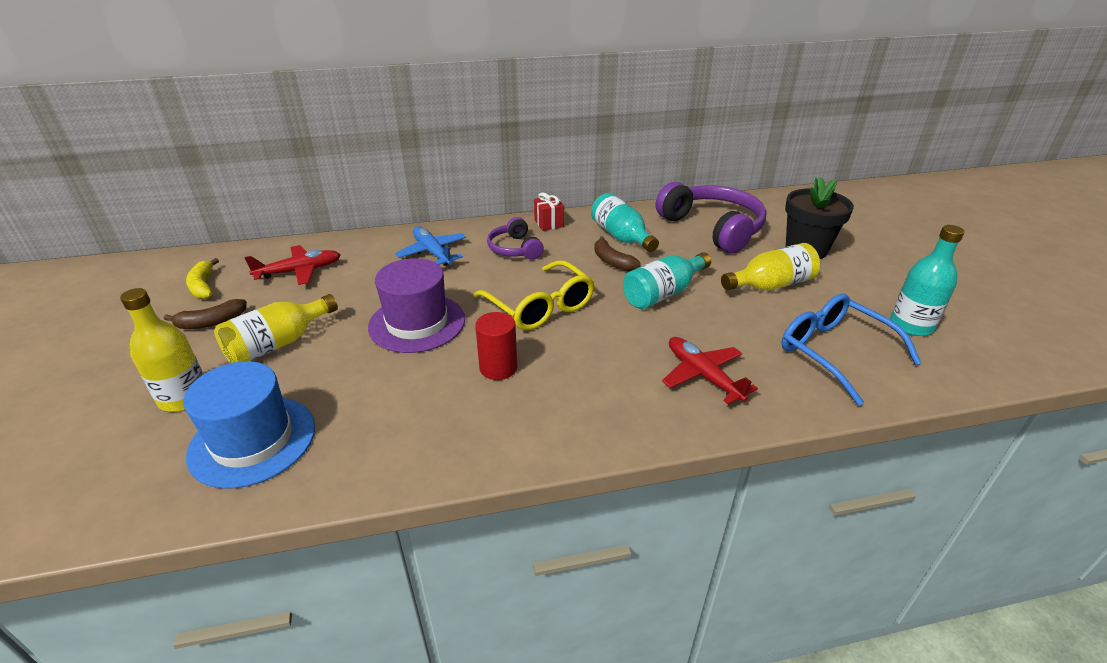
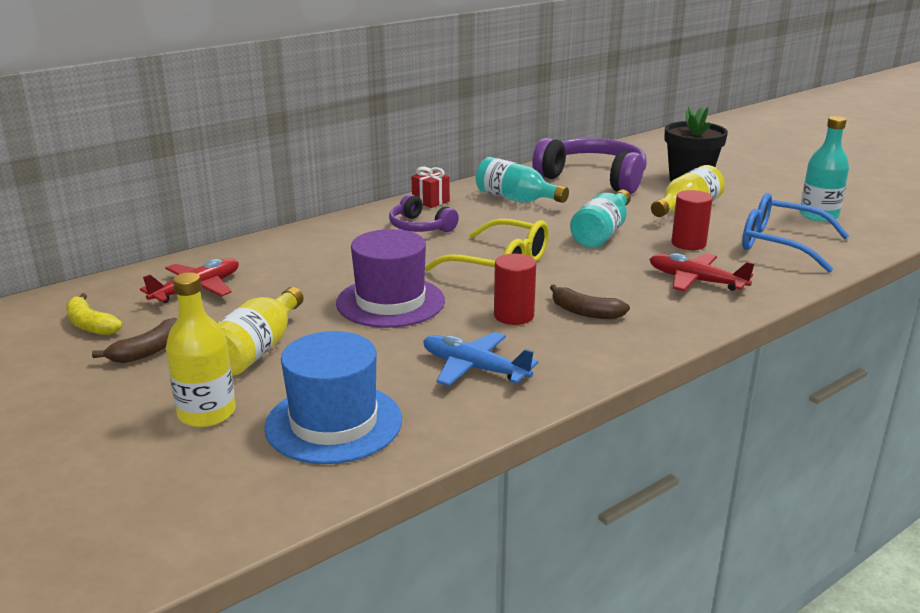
camera: 25 degrees left, 10 degrees down
blue plane [395,226,466,266] -> blue plane moved to [423,332,538,386]
brown banana [594,236,641,271] -> brown banana moved to [550,284,630,319]
none -> red cylinder [671,190,713,250]

